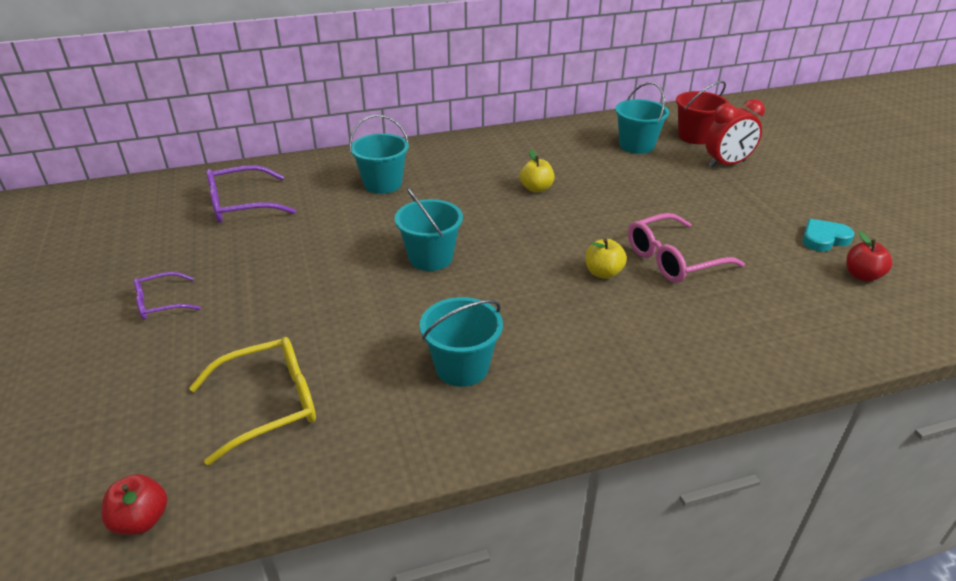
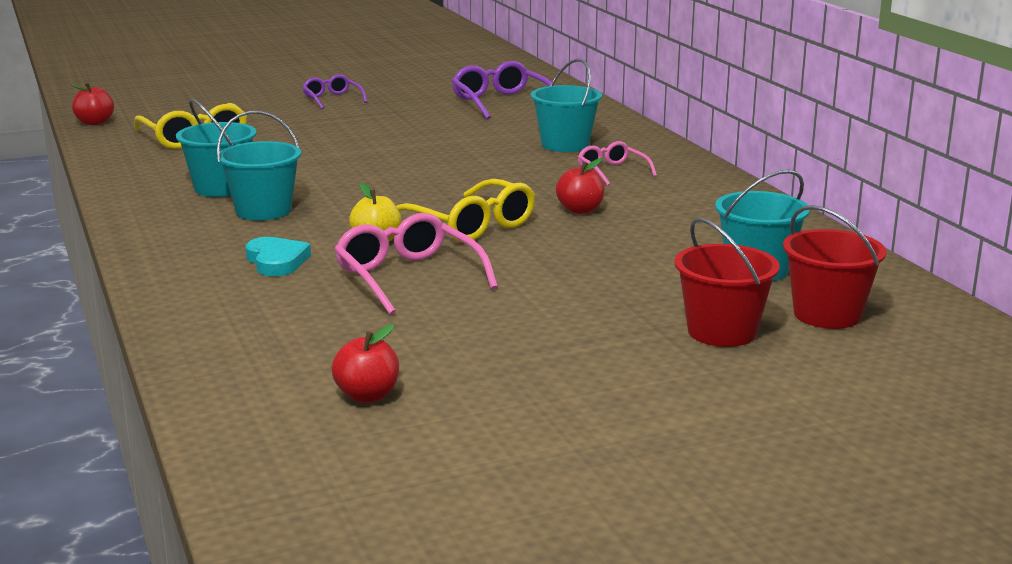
camera: 85 degrees right, 15 degrees down
turquoise bucket [395,188,463,271] -> turquoise bucket moved to [217,111,301,220]
yellow apple [520,149,554,193] -> red apple [556,158,605,214]
red clock [705,99,765,168] -> red bucket [674,218,780,347]
turquoise heart [802,219,854,252] -> turquoise heart moved to [245,237,311,276]
none -> yellow glasses [396,179,535,242]
none -> pink glasses [578,141,657,186]

